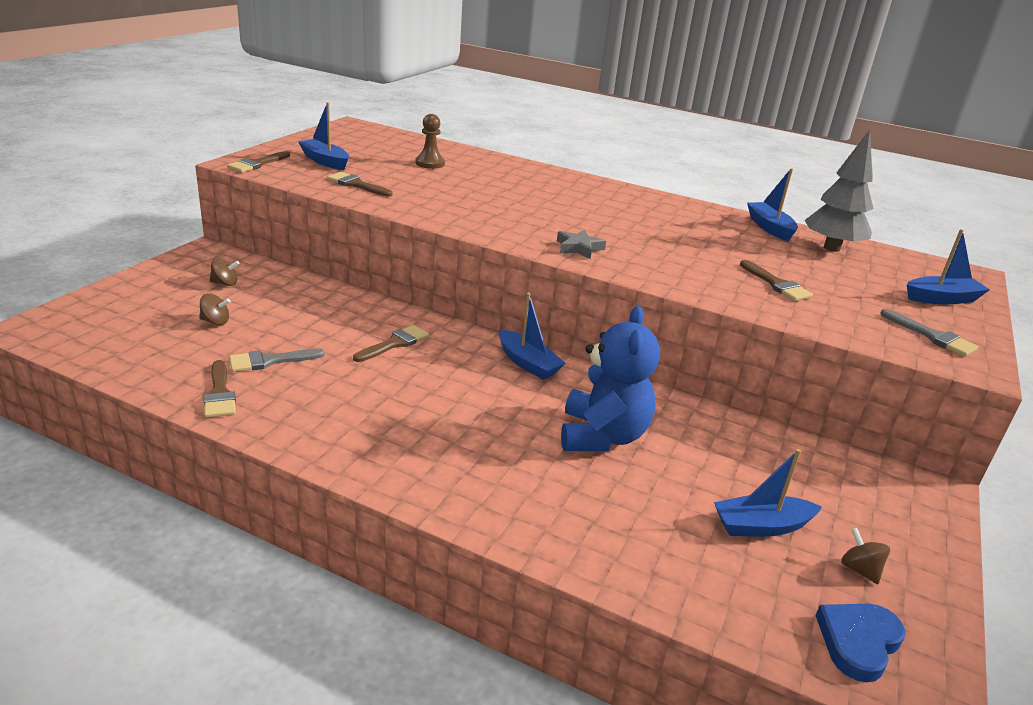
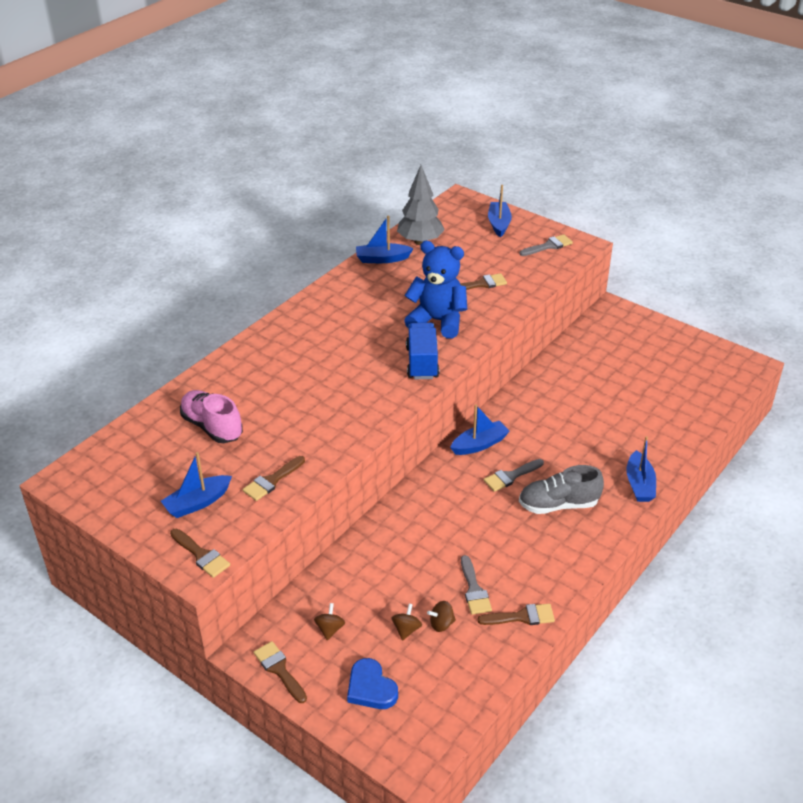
camera: 75 degrees left, 10 degrees up
brown brush [353,325,429,362] -> brown brush moved to [254,641,307,703]
brown pawn [416,114,445,169] -> pink shoe [180,390,243,443]
grey star [557,230,606,259] -> blue truck [406,323,439,379]
blue teddy bear [561,306,660,451] -> blue teddy bear moved to [404,241,467,339]
blue boat [714,449,822,537] -> blue boat moved to [627,436,656,502]
blue heart [816,604,906,682] -> blue heart moved to [347,658,398,709]
brown spinning top [841,528,890,584] -> brown spinning top moved to [427,601,456,632]
none -> grey brush [484,459,544,492]
none -> grey shoe [519,465,604,514]

